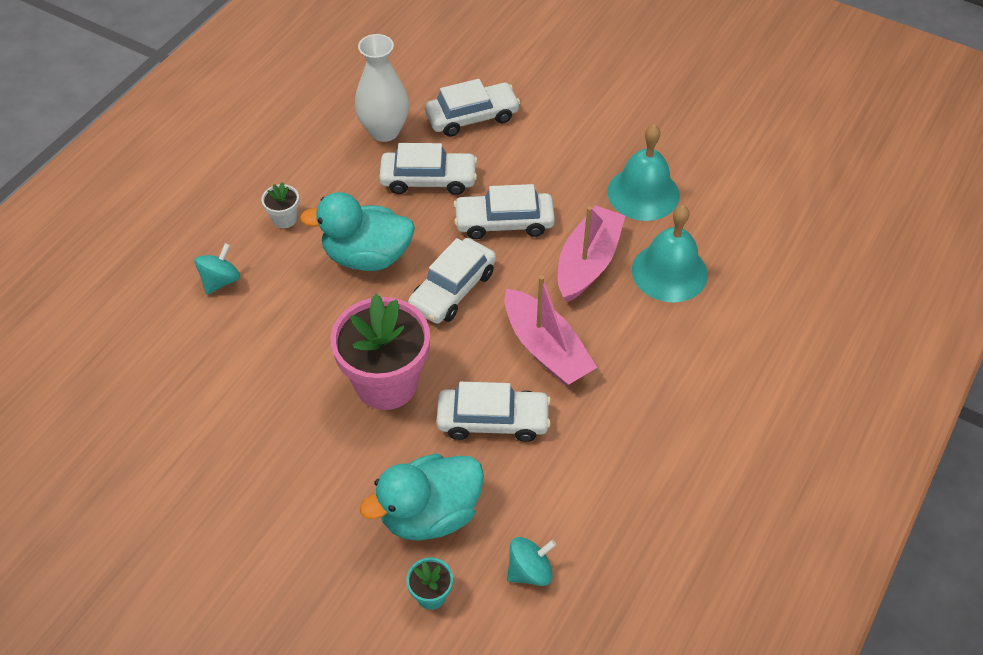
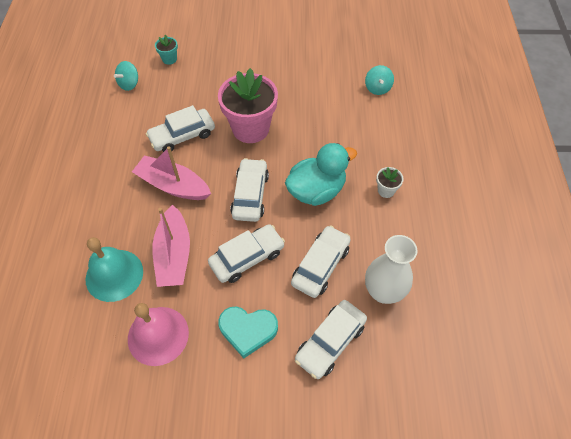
camera: 150 degrees right, 5 degrees up
turquoise spinning top [194,243,240,295] -> turquoise spinning top moved to [365,65,394,95]
turquoise duck [360,454,484,541] -> none
white car [379,143,478,195] -> white car turned 150 degrees clockwise [291,225,351,298]
turquoise bell [607,125,680,221] -> pink bell [128,303,189,366]
none -> turquoise heart [218,307,278,358]

